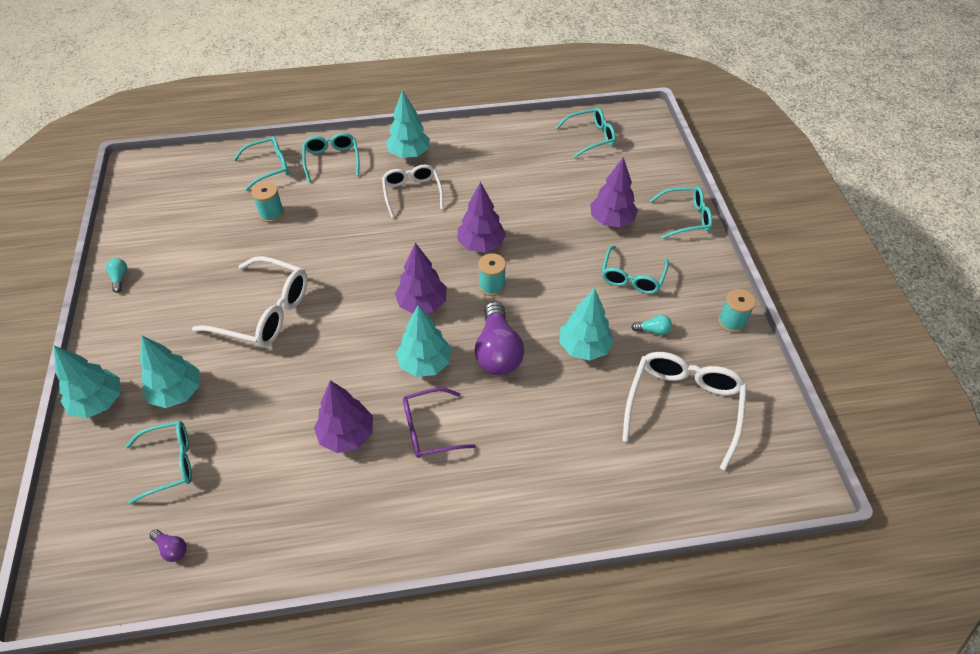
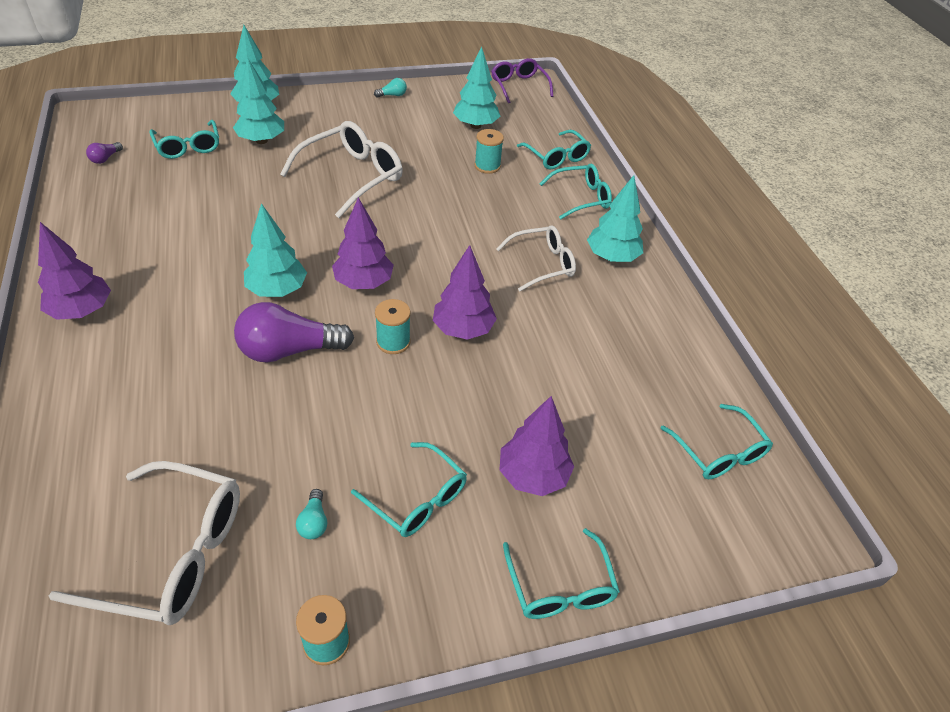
camera: 80 degrees right, 5 degrees down
white glasses [192,256,308,348] -> white glasses turned 150 degrees counterclockwise [280,121,403,218]
purple tree [314,380,373,453] -> purple tree moved to [38,222,111,320]
purple glasses [403,388,476,458] -> purple glasses moved to [492,58,553,103]
turquoise tree [559,288,614,361] -> turquoise tree moved to [453,46,500,129]
turquoise glasses [601,246,669,294] -> turquoise glasses turned 150 degrees counterclockwise [351,442,467,537]

